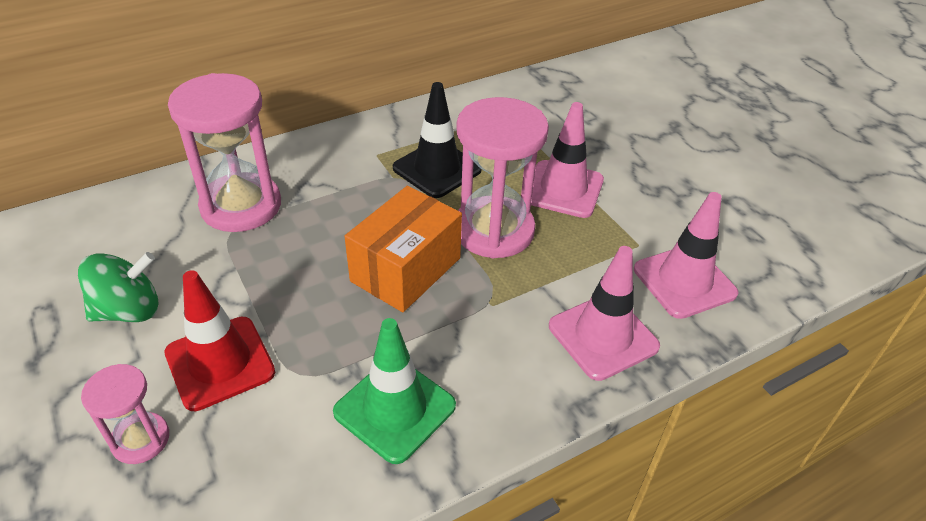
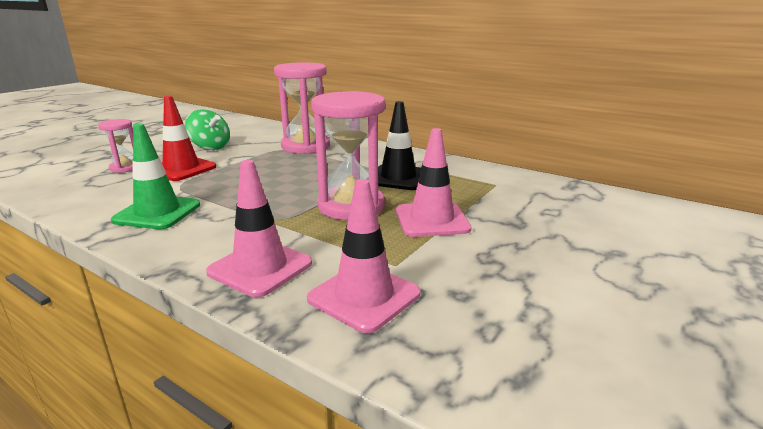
camera: 65 degrees right, 20 degrees down
orange box [345,186,462,312] -> none

